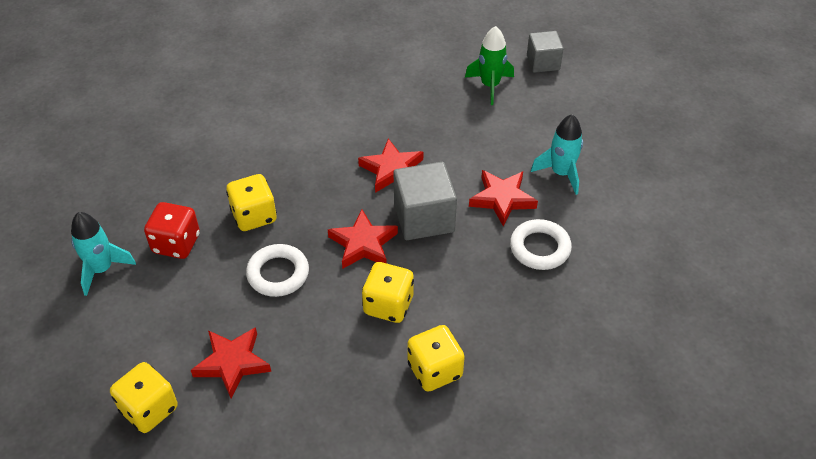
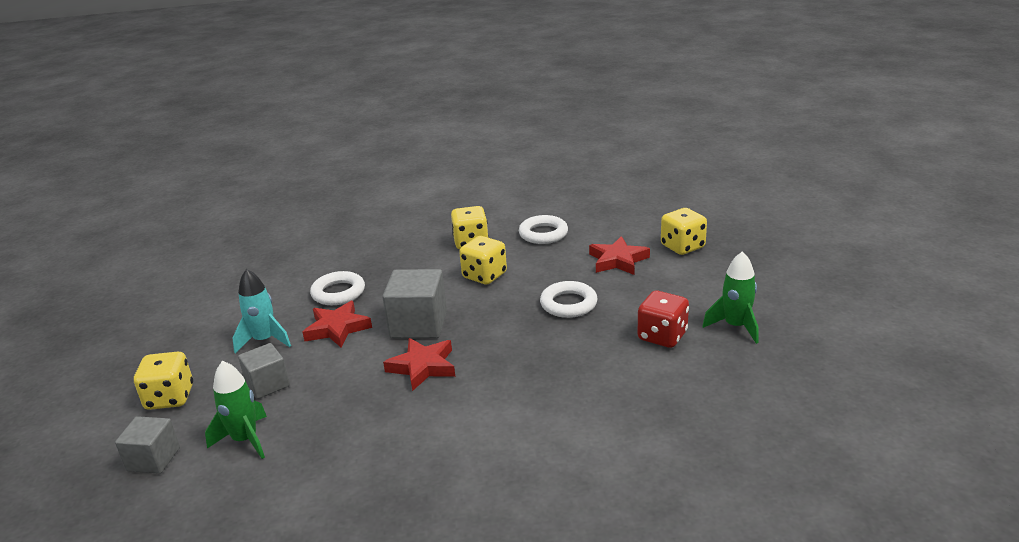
camera: 160 degrees left, 20 degrees down
turquoise rocket [71,212,136,296] -> green rocket [702,251,759,344]
yellow dice [226,174,277,231] -> yellow dice moved to [134,352,193,410]
red star [328,209,398,269] -> none
none -> grey cube [238,343,290,399]
none -> white ring [519,215,568,244]

